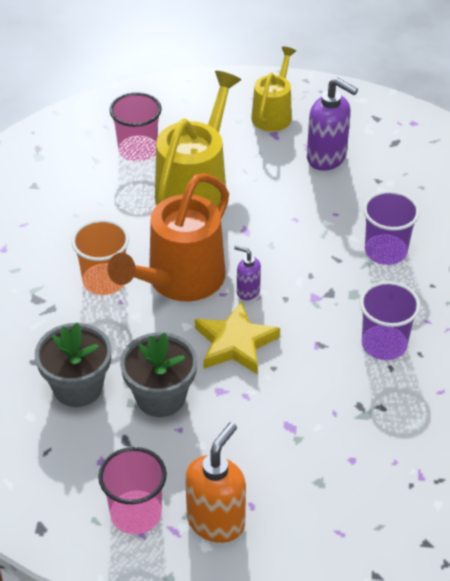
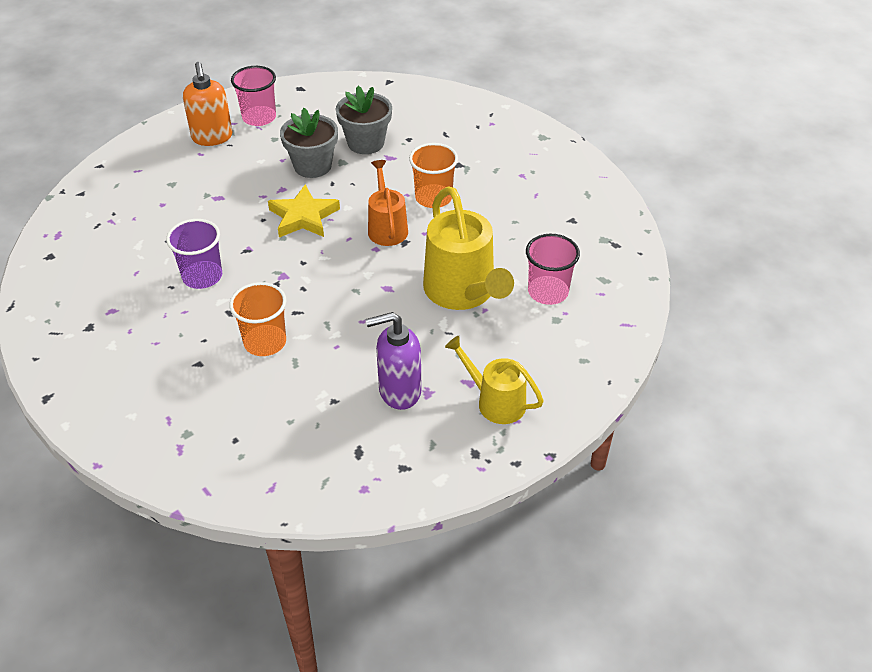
camera: 135 degrees right, 0 degrees up
orange watering can [108,173,229,301] -> orange watering can [368,160,408,246], size x0.60
purple soap dispenser [234,245,261,300] -> none
yellow watering can [251,47,296,132] -> yellow watering can turned 150 degrees clockwise [445,336,544,424]
purple cup [363,191,420,265] -> orange cup [229,282,287,356]

